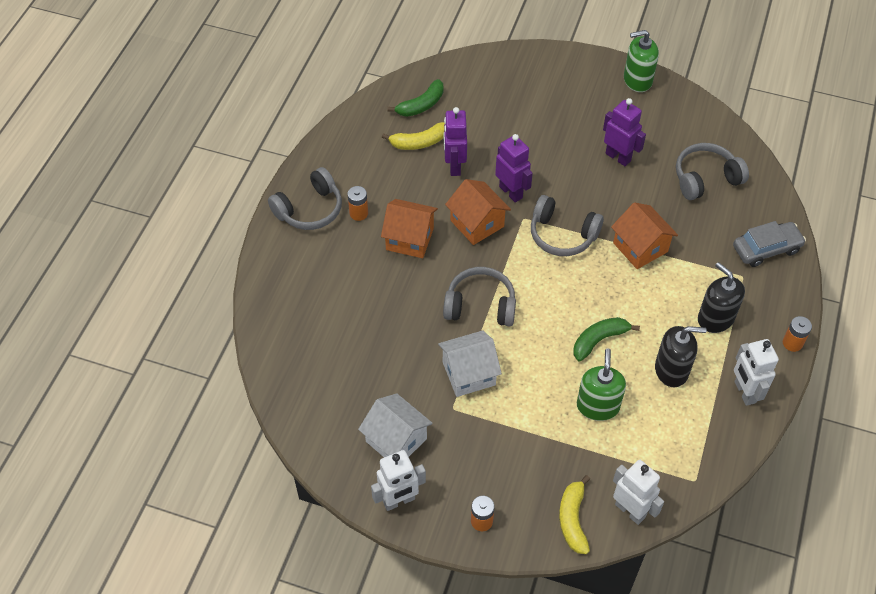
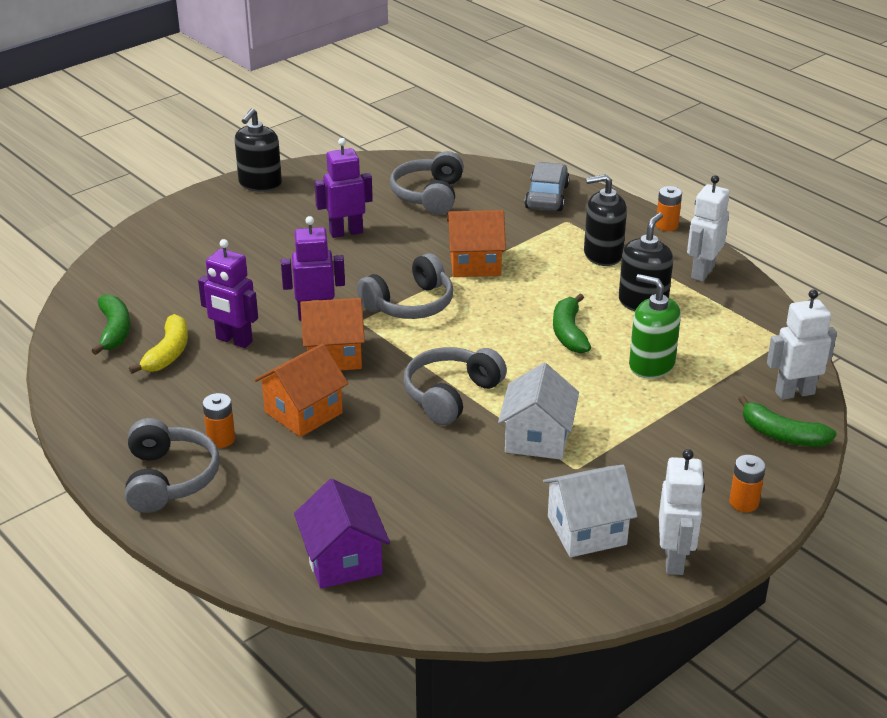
camera: 60 degrees left, 20 degrees down
yellow banana [559,475,590,554] -> green banana [738,396,837,447]
green soap dispenser [624,30,659,92] -> black soap dispenser [235,108,282,192]
white robot [734,339,779,406] -> white robot turned 105 degrees clockwise [687,175,730,282]
none -> purple house [294,479,390,589]

